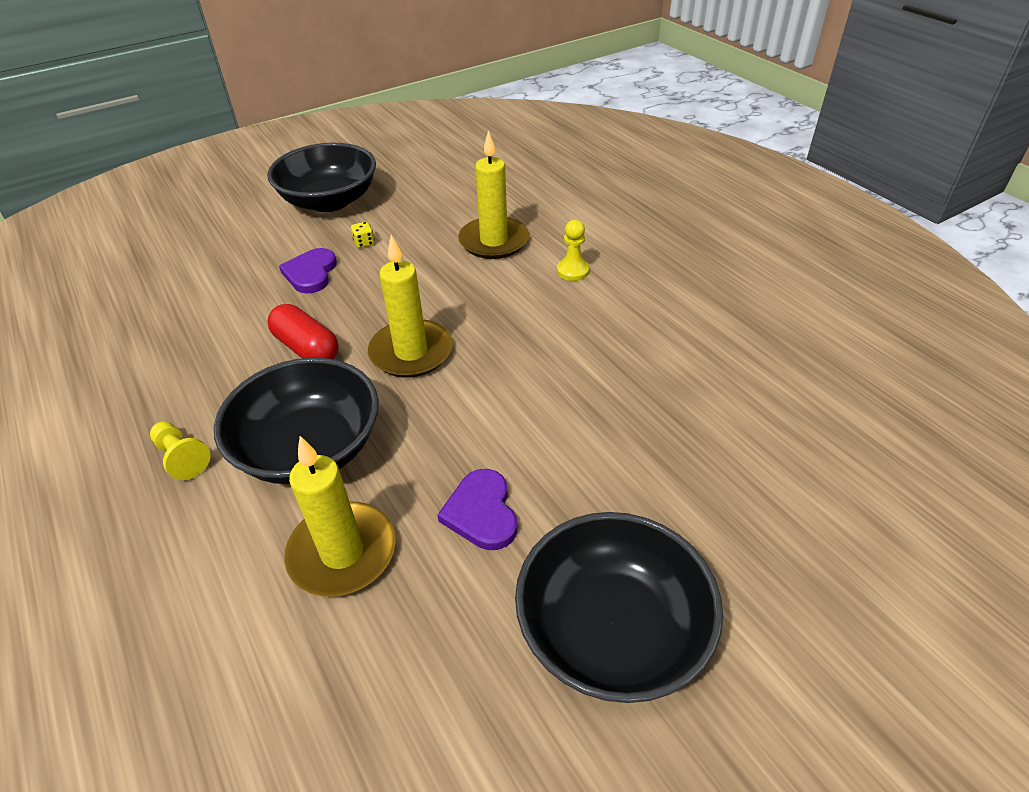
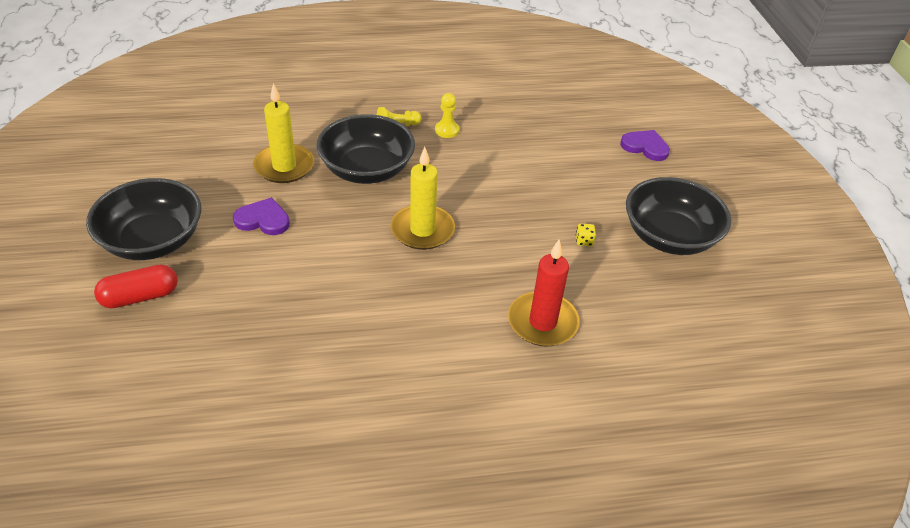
camera: 110 degrees right, 0 degrees up
red capsule [268,304,339,359] -> red capsule moved to [94,264,178,308]
purple heart [279,248,337,294] -> purple heart moved to [620,130,670,161]
yellow candle [458,130,529,259] -> red candle [508,240,580,347]
yellow pawn [557,220,589,281] -> yellow pawn moved to [435,93,459,138]

